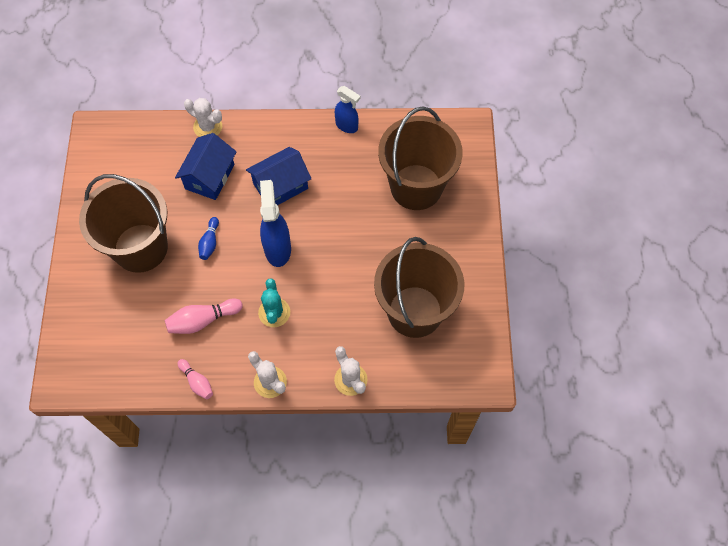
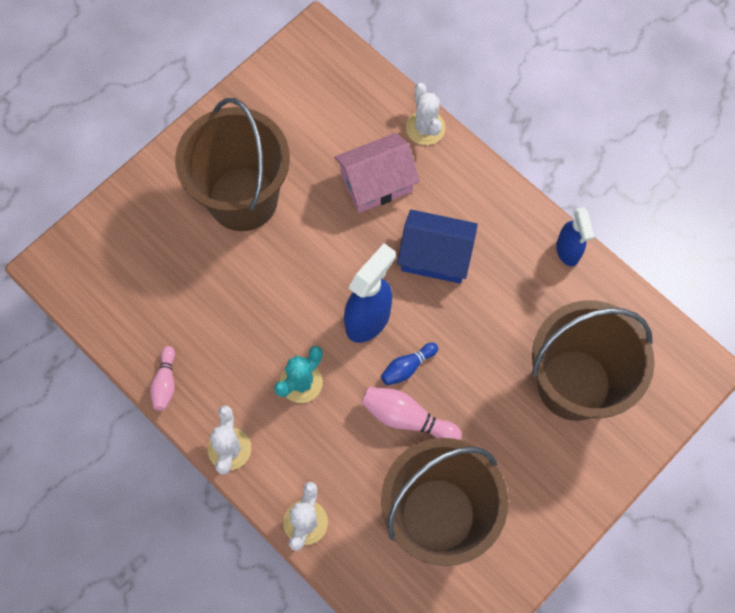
camera: 45 degrees right, 5 degrees up
pink bowling pin [165,298,243,334] -> pink bowling pin moved to [361,387,462,440]
blue house [175,133,237,200] -> pink house [334,133,420,213]
blue bowling pin [198,217,219,260] -> blue bowling pin moved to [381,342,438,385]

